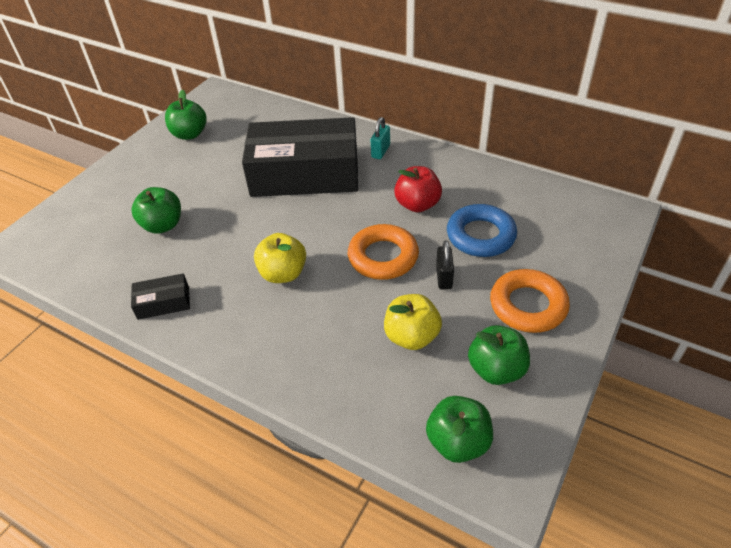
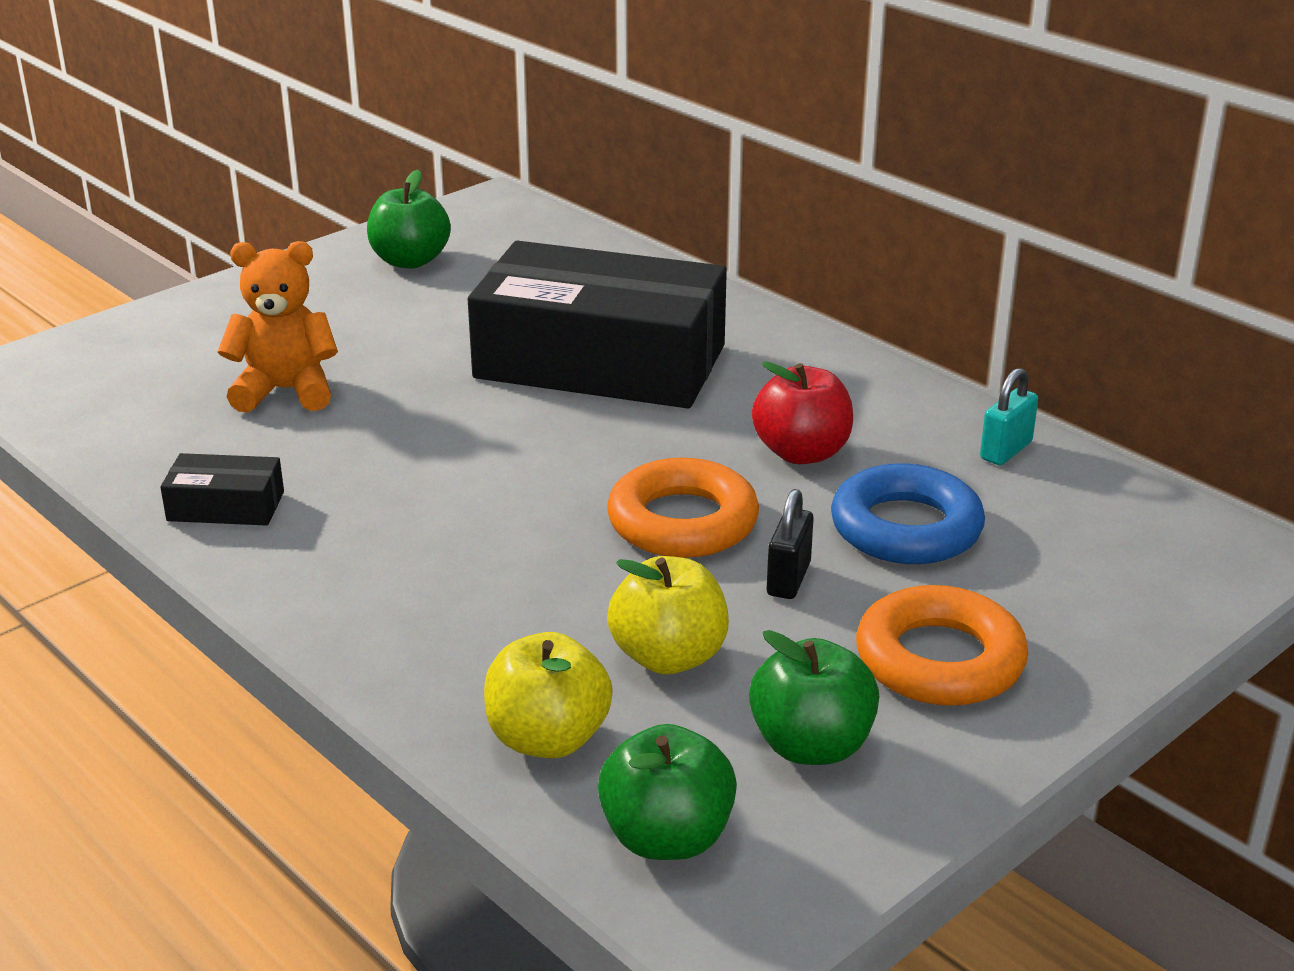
camera: 15 degrees right, 15 degrees down
green apple [131,187,181,234] -> orange teddy bear [218,241,338,413]
yellow apple [254,233,306,283] -> yellow apple moved to [484,632,613,758]
turquoise padlock [371,117,390,159] -> turquoise padlock moved to [980,368,1038,465]

